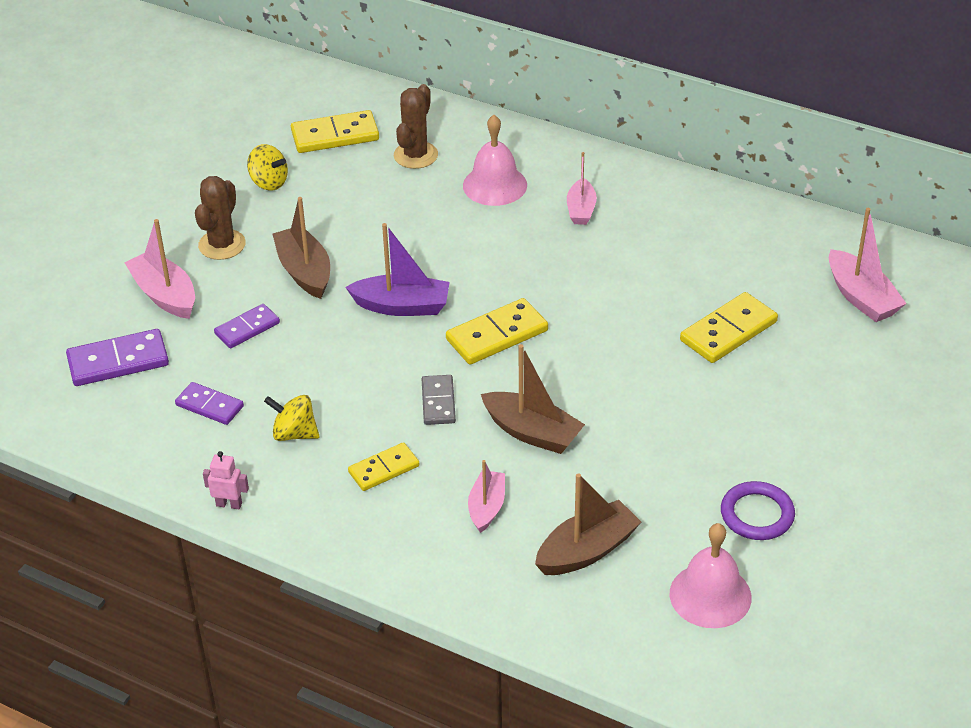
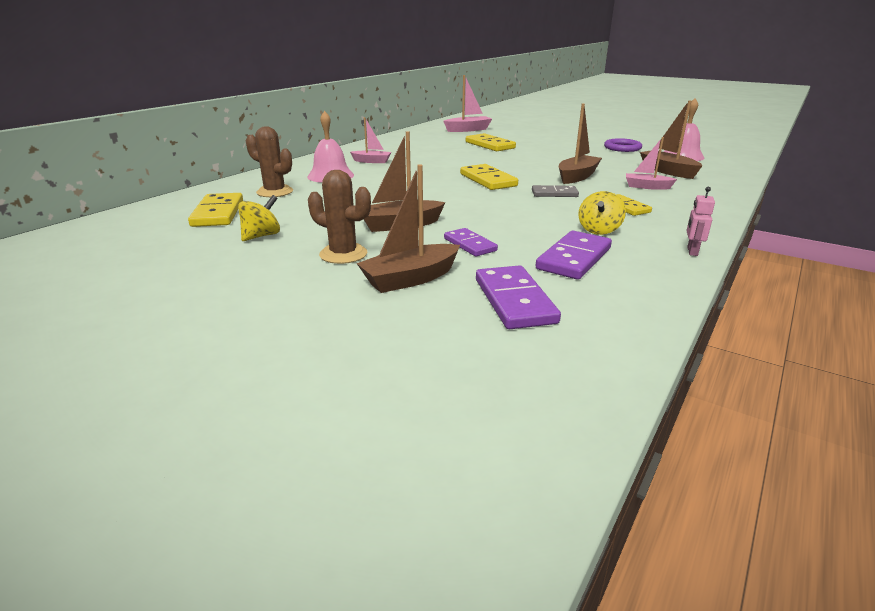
camera: 85 degrees left, 15 degrees down
pink boat [124,219,195,319] -> brown boat [357,164,460,293]
purple domino [175,382,244,425] -> purple domino [536,231,612,280], size x1.55
purple boat [345,223,450,316] -> none

